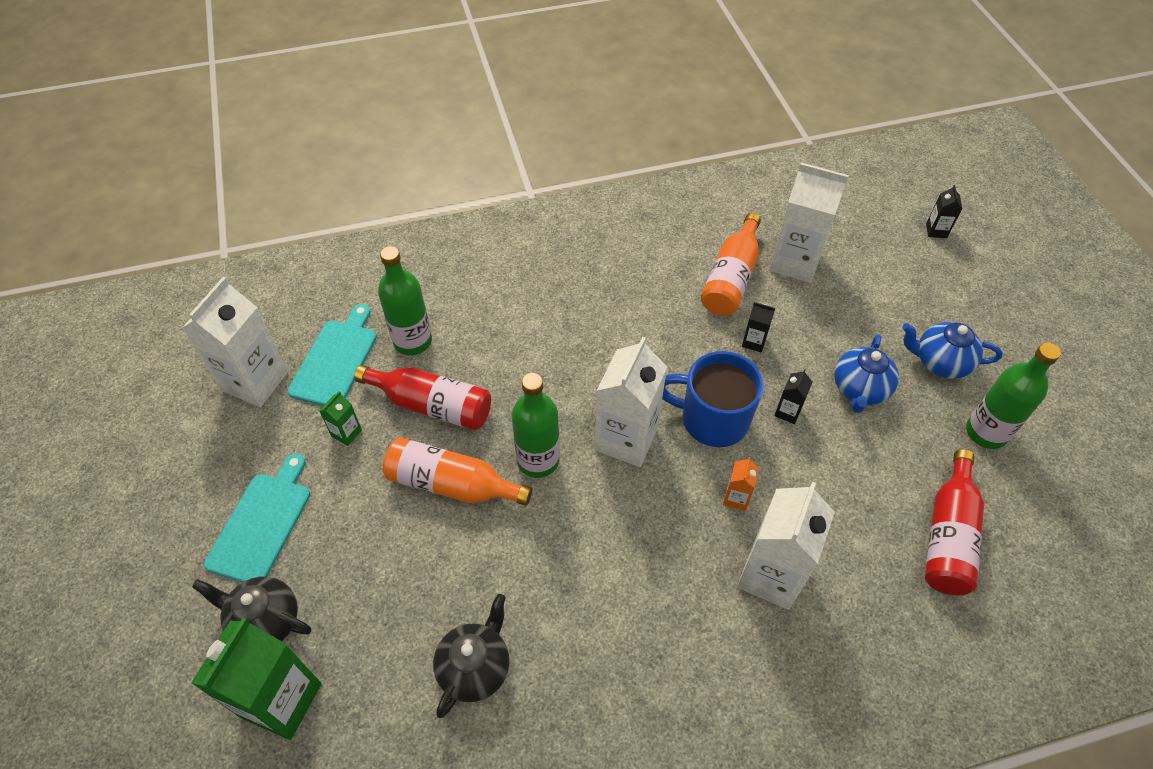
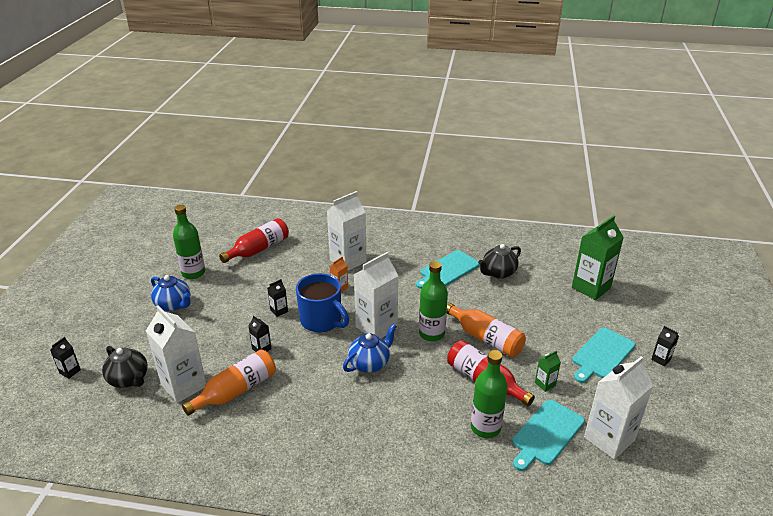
camera: 155 degrees left, 20 degrees down
black teapot [192,576,311,641] -> black teapot moved to [102,346,148,388]
blue teapot [834,334,899,413] -> blue teapot moved to [343,324,397,373]
none -> turquoise cutting board [416,250,480,289]
none -> black carton [651,326,679,367]

